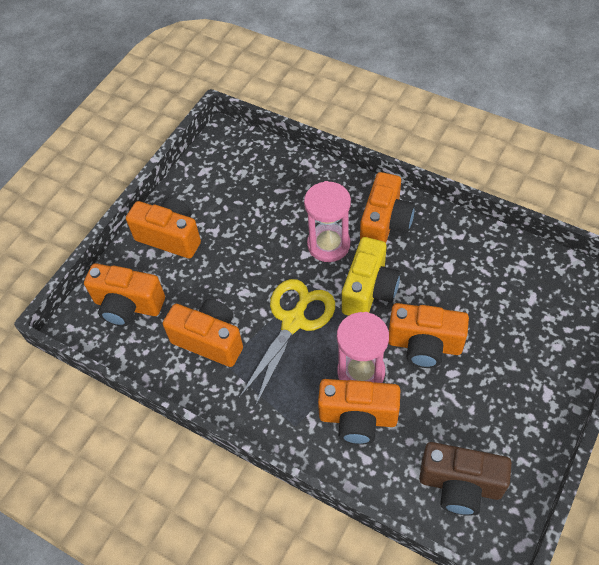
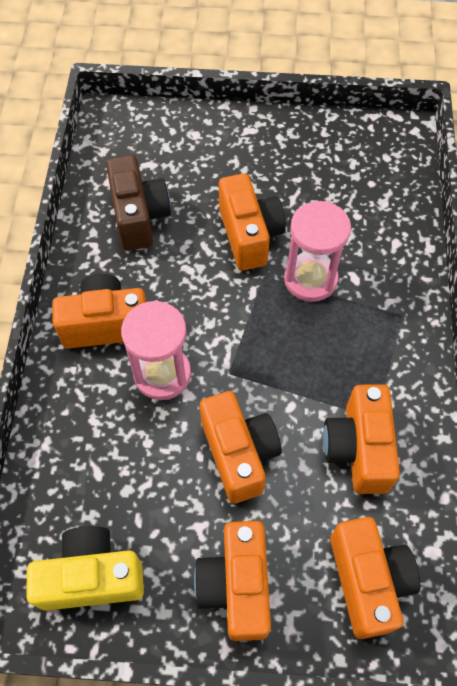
camera: 120 degrees left, 5 degrees up
yellow scissors [239,279,335,407] -> none
orange camera [318,379,400,445] -> orange camera moved to [200,391,282,504]
yellow camera [342,237,400,316] -> yellow camera moved to [26,526,144,611]
brown camera [419,442,512,516] -> brown camera moved to [106,155,171,251]

